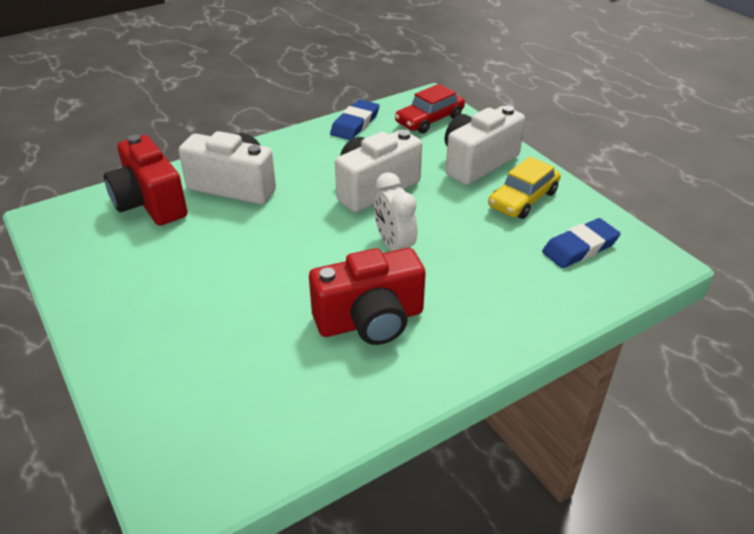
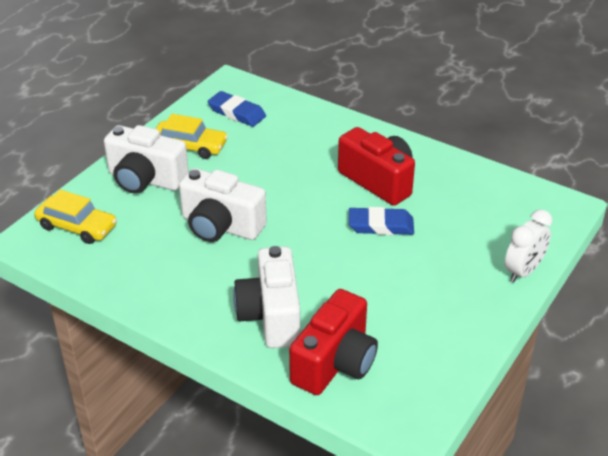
camera: 115 degrees left, 0 degrees up
blue eraser [330,99,380,140] -> blue eraser moved to [349,207,414,235]
white clock [374,172,417,251] -> white clock moved to [505,209,552,283]
red car [395,84,465,134] -> yellow car [34,189,117,244]

